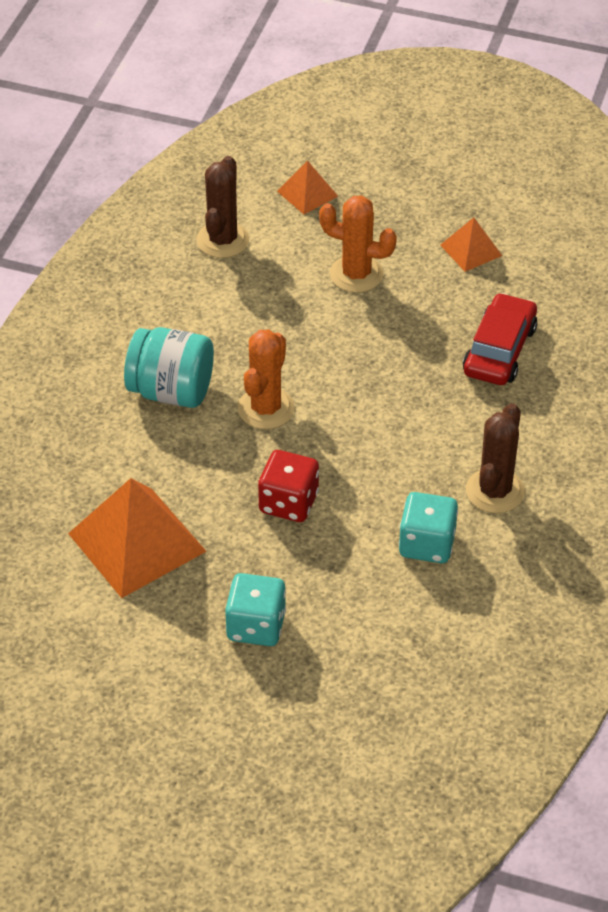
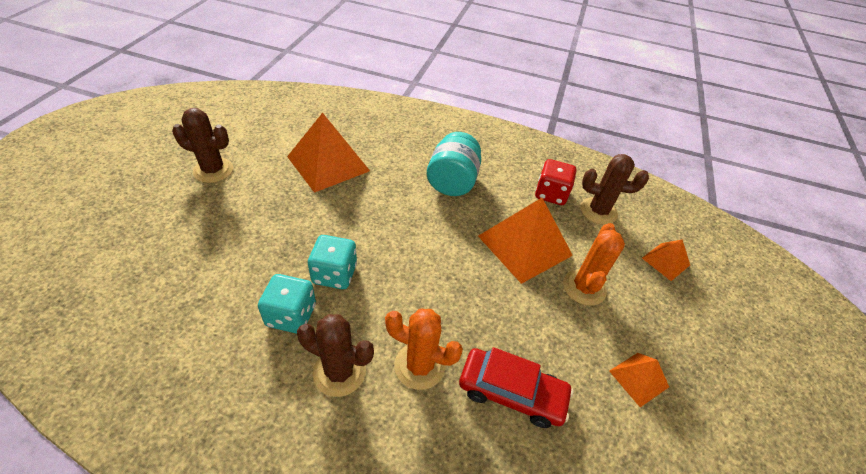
camera: 85 degrees right, 0 degrees up
turquoise dice [225,573,286,646] -> turquoise dice moved to [308,235,357,289]
orange cactus [238,330,295,429] -> orange cactus moved to [385,309,463,390]
red dice [258,450,319,522] -> red dice moved to [535,159,576,205]
none -> brown cactus [172,108,233,183]
none -> orange pyramid [478,198,573,284]

